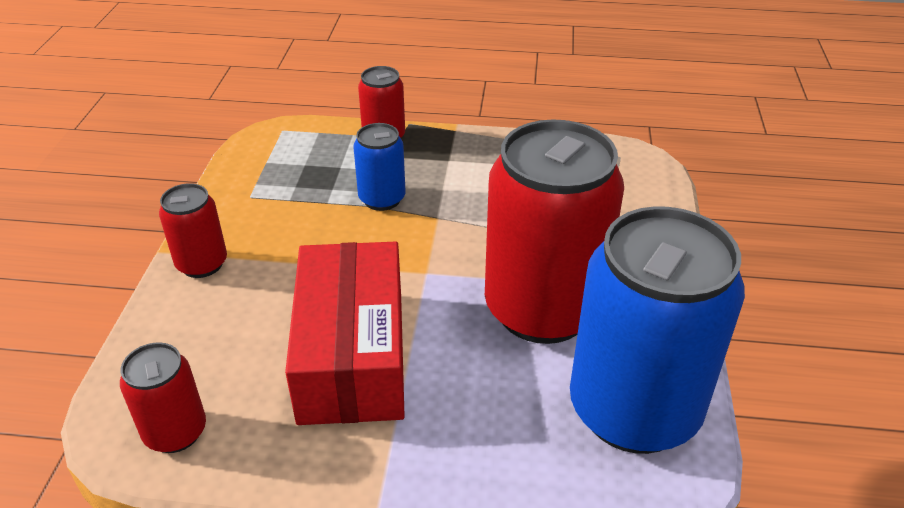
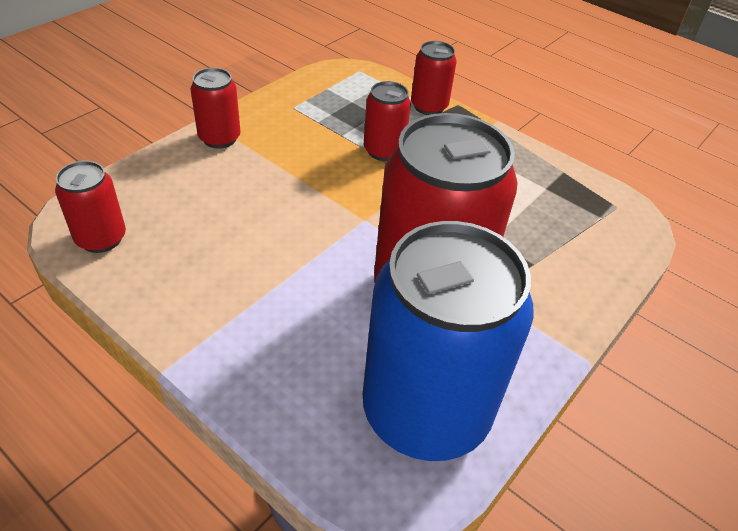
camera: 30 degrees right, 5 degrees up
red box [285,242,405,425] -> none
blue can [353,123,406,211] -> red can [364,81,411,161]

